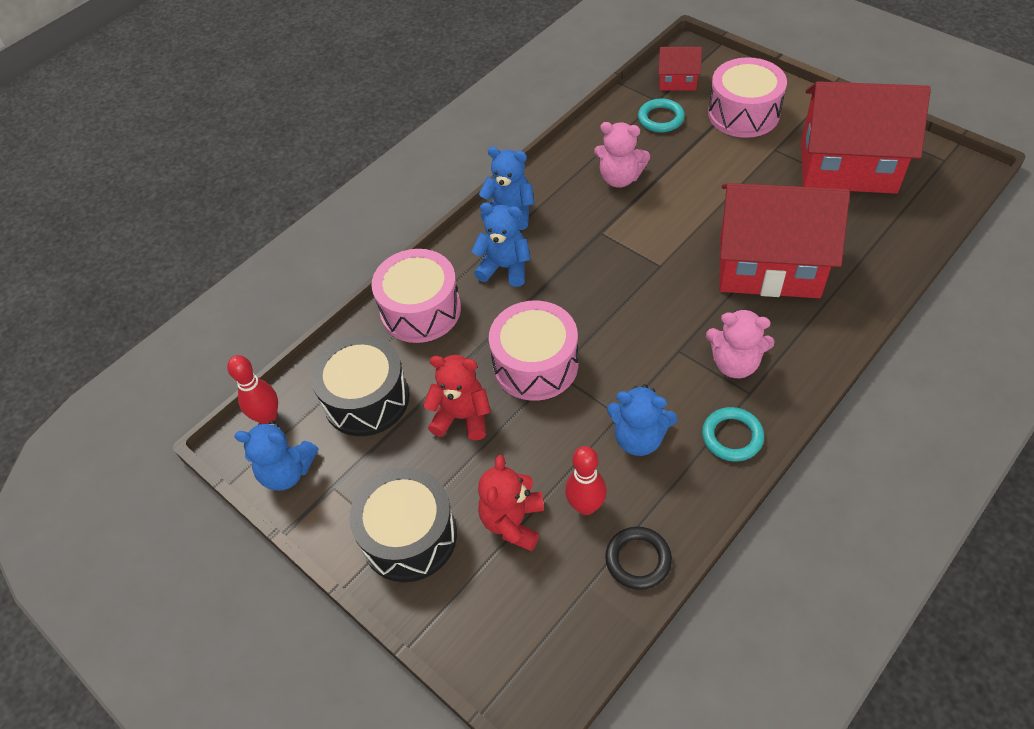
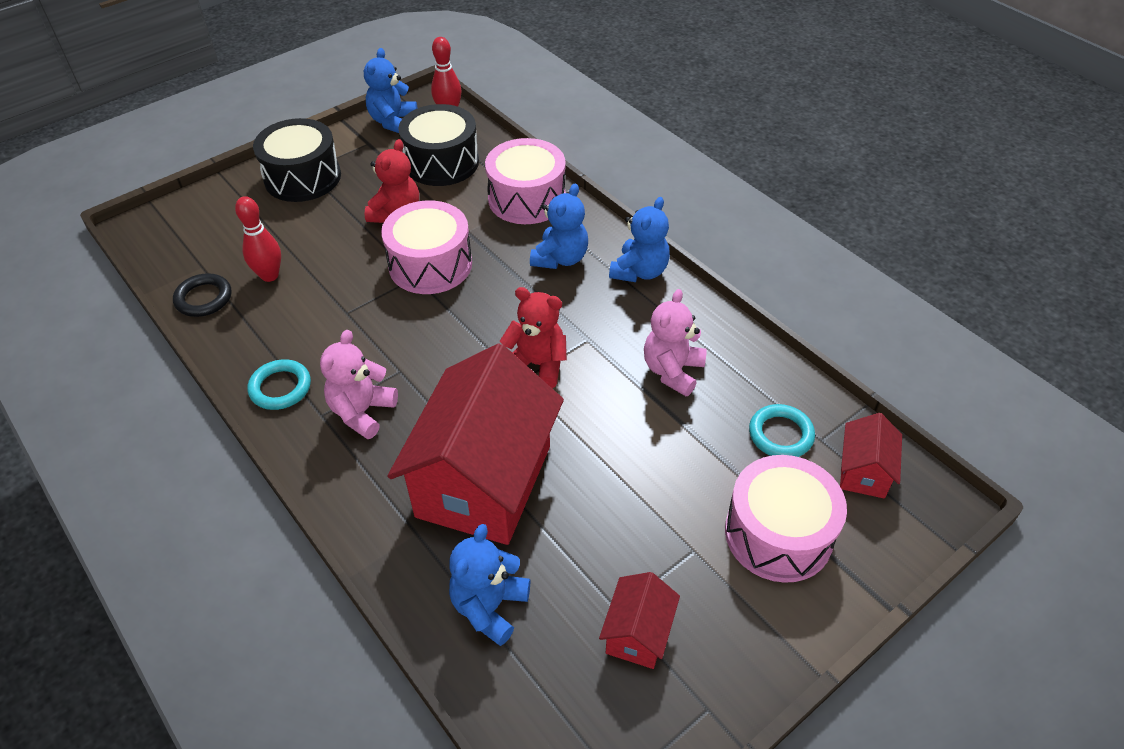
camera: 95 degrees right, 5 degrees down
red teddy bear [478,455,544,551] -> red teddy bear moved to [500,287,567,388]
blue teddy bear [607,384,677,456] -> blue teddy bear moved to [449,524,530,646]
red house [801,81,931,194] -> red house [599,572,680,669], size x0.44

